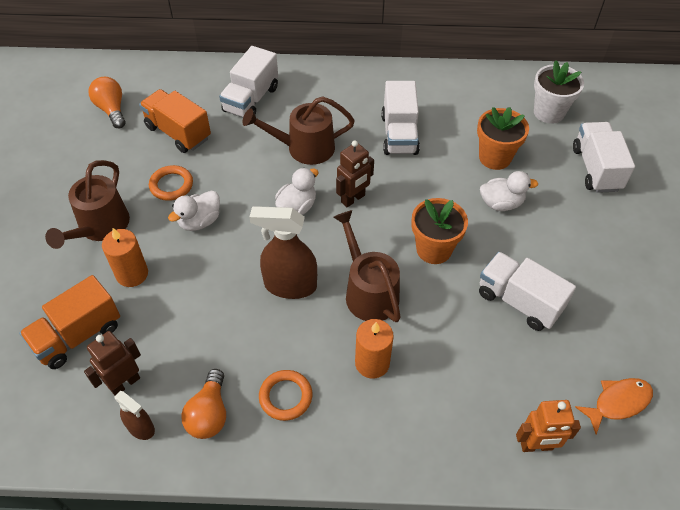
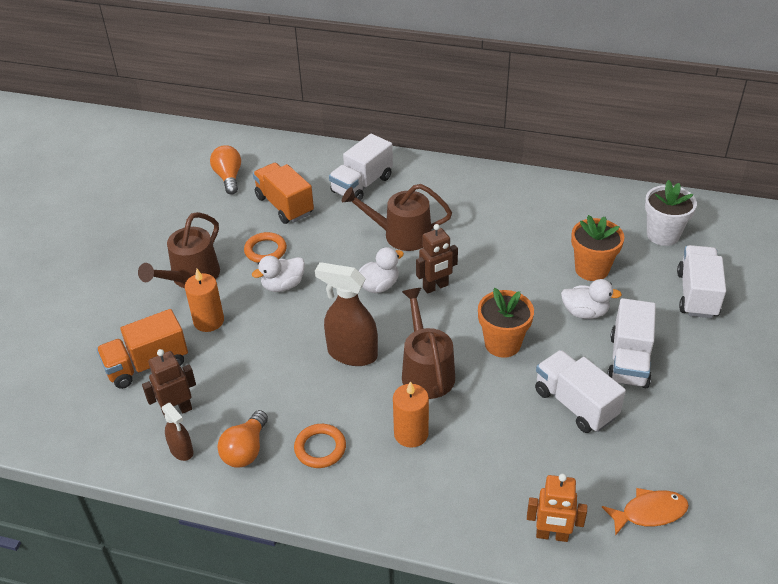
camera: 15 degrees right, 10 degrees down
white truck [381,81,420,155] -> white truck moved to [607,298,656,388]

